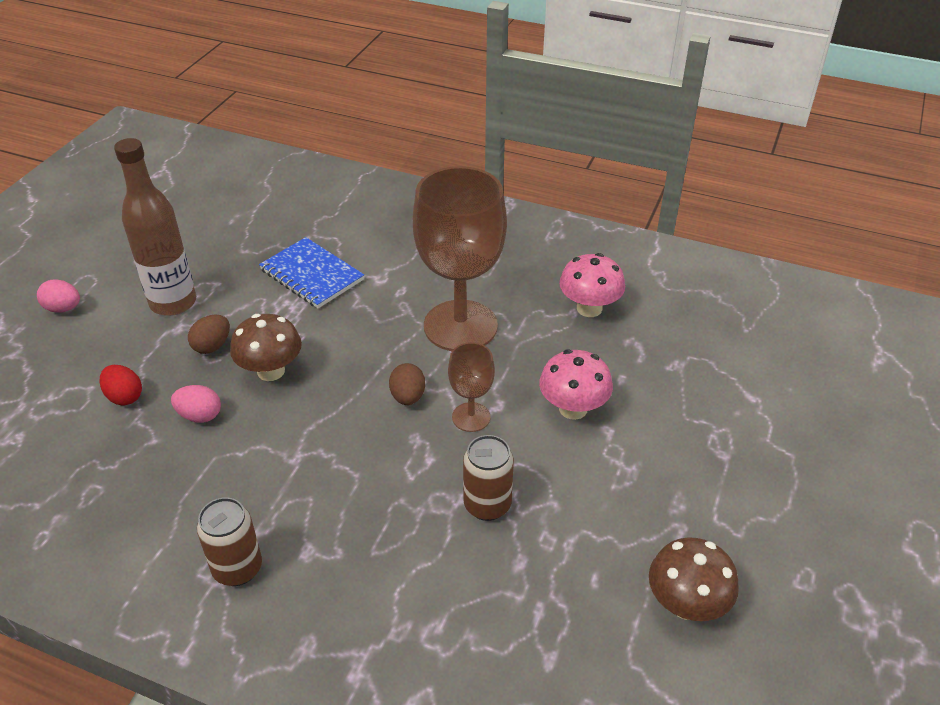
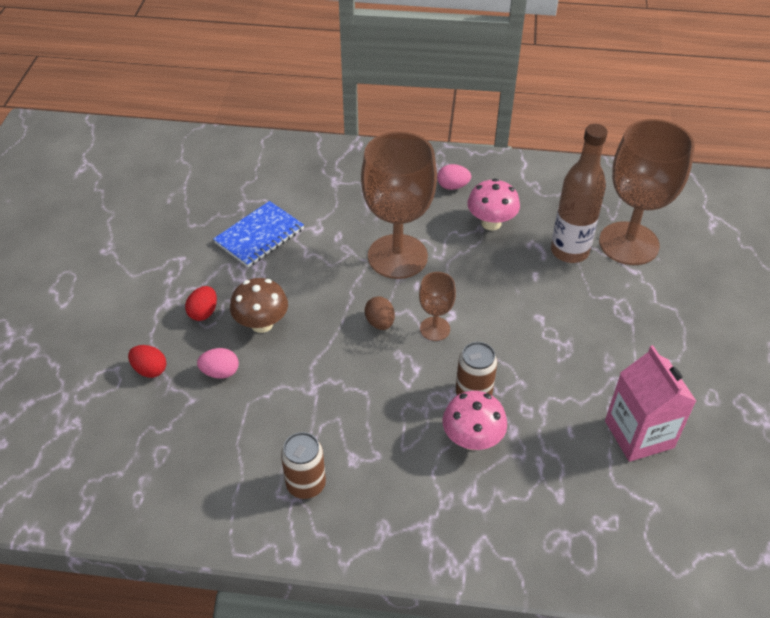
camera: 15 degrees left, 5 degrees up
pink egg [37,279,80,313] -> pink egg moved to [437,164,471,190]
brown bottle [114,138,196,316] -> brown bottle moved to [551,124,608,263]
brown egg [188,315,230,354] -> red egg [185,286,217,321]
blue notebook [259,237,364,308] -> blue notebook turned 75 degrees counterclockwise [213,201,304,267]
pink mushroom [539,349,613,420] -> pink mushroom moved to [443,391,507,450]
brown mushroom [649,537,739,621] -> pink carton [605,345,696,462]
none -> brown goblet [599,119,695,265]

